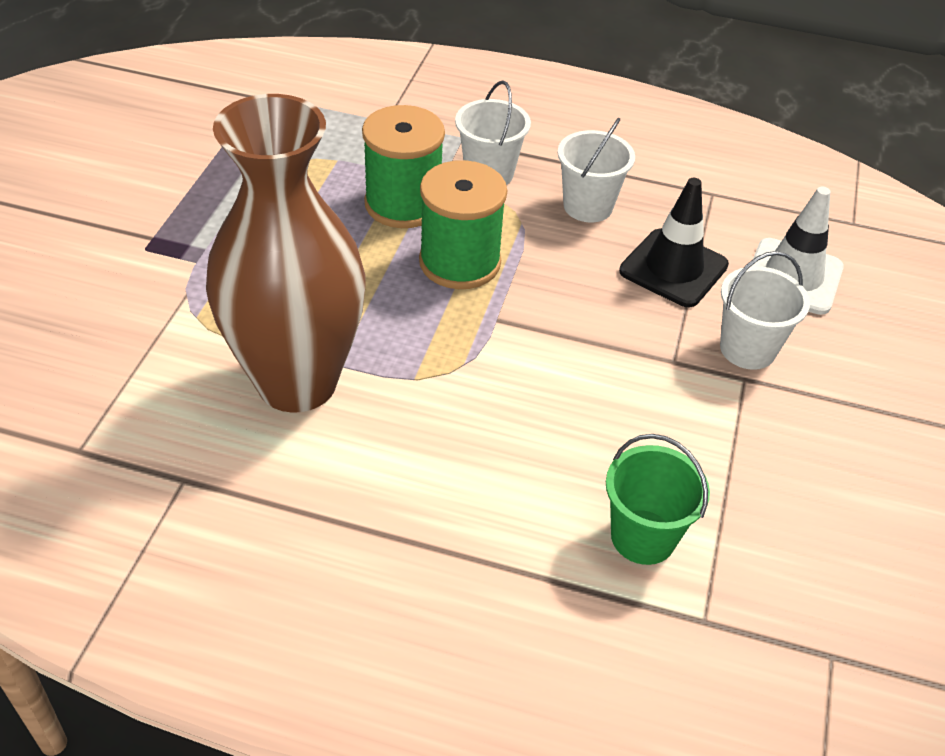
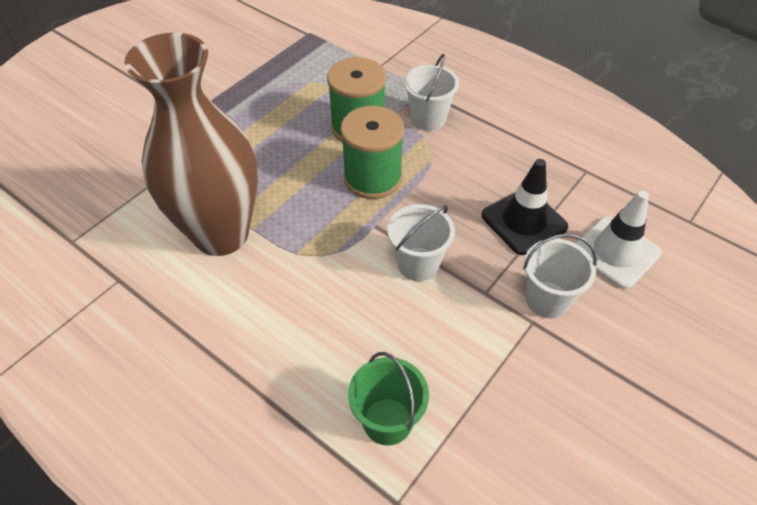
camera: 25 degrees right, 5 degrees up
white bucket [558,118,635,222] -> white bucket moved to [387,204,455,281]

